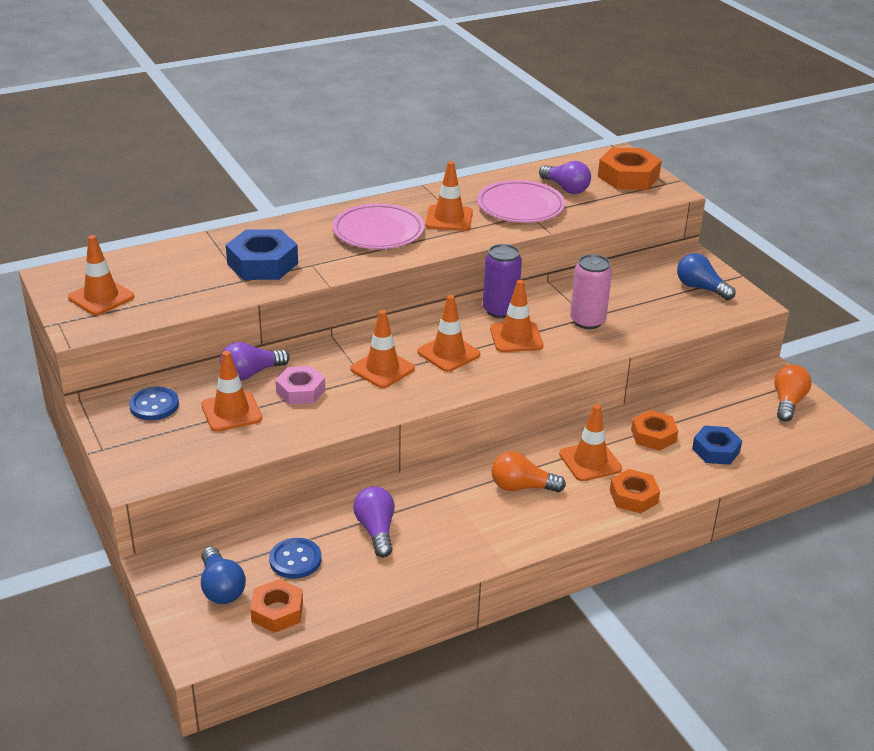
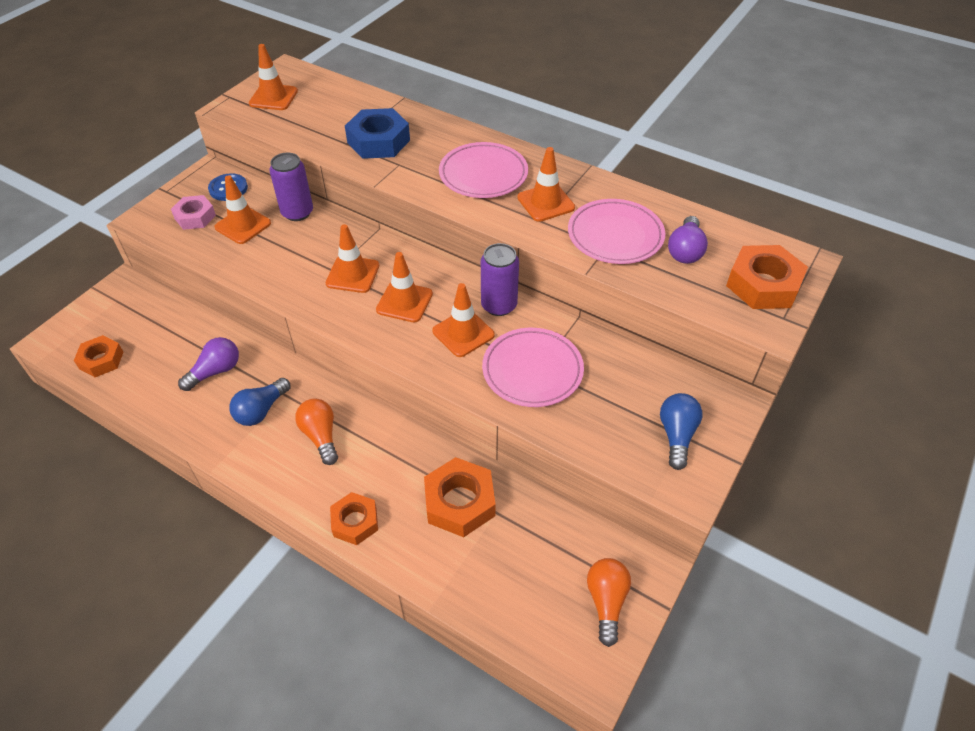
camera: 60 degrees right, 15 degrees up
blue light bulb [201,547,246,604] -> blue light bulb moved to [229,378,291,426]
purple light bulb [220,342,290,380] -> purple can [270,153,313,221]
blue button [269,538,321,579] -> none
pink nut [276,366,325,405] -> pink nut moved to [171,195,216,230]
orange traffic cone [559,404,622,481] -> none
pink can [570,254,612,329] -> pink plate [482,328,584,407]
orange nut [631,410,678,451] -> orange nut [424,457,496,537], size x1.54
blue nut [692,425,742,465] -> none
orange light bulb [774,364,812,422] -> orange light bulb turned 75 degrees counterclockwise [587,558,631,647]

